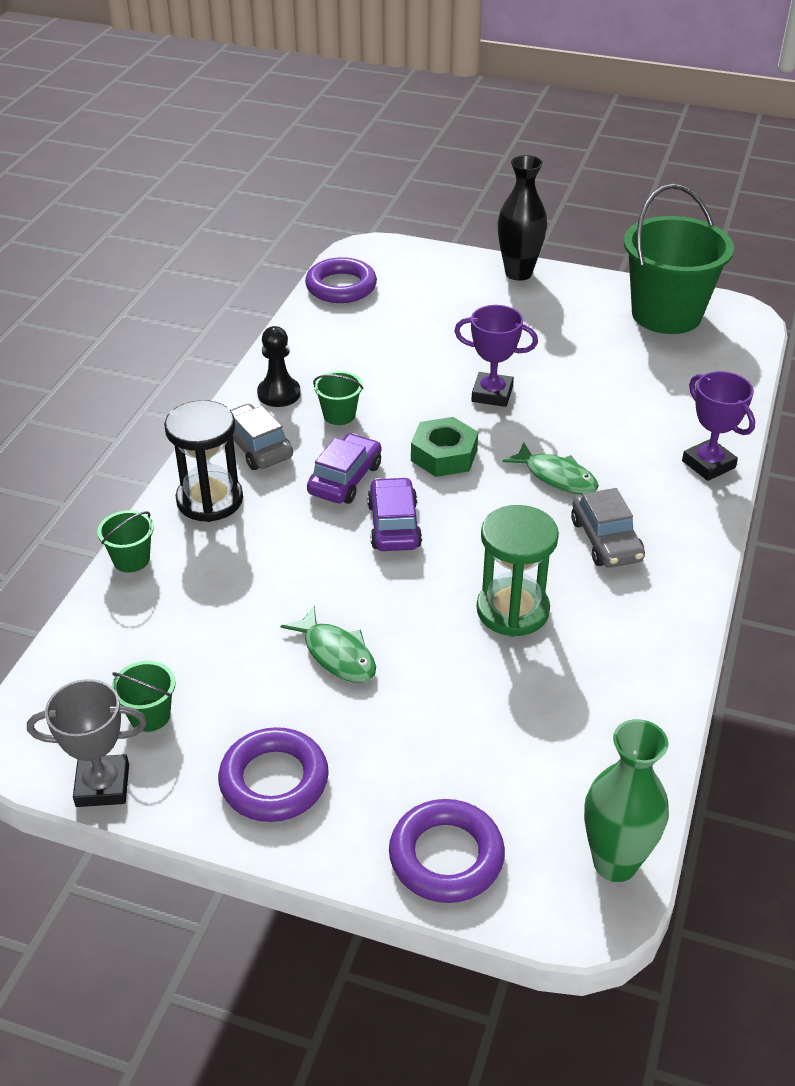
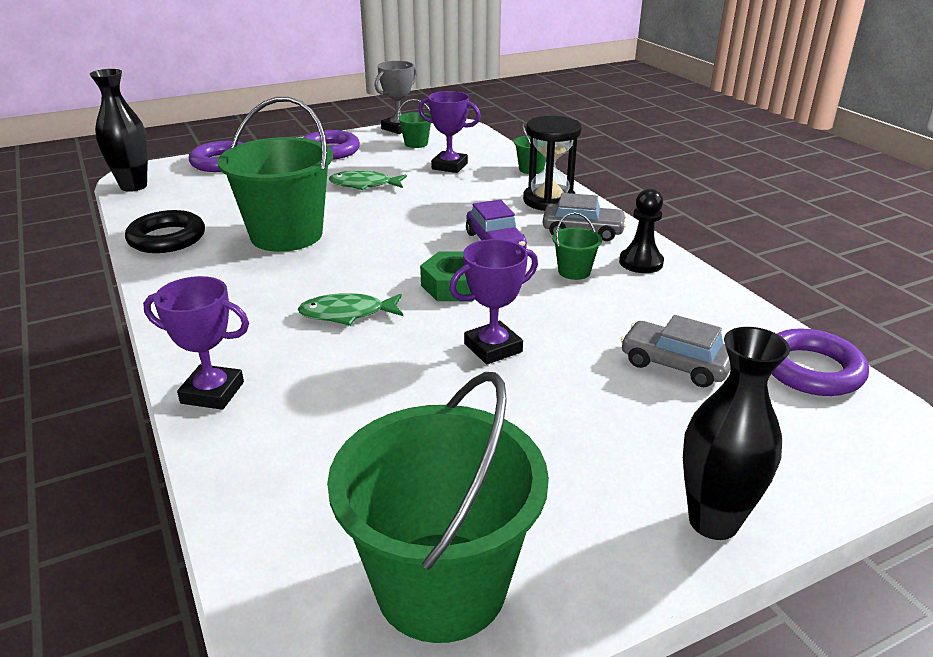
camera: 135 degrees right, 10 degrees down
purple car [367,477,422,551] -> none
green hourglass [477,505,559,637] -> green bucket [218,97,333,252]
grey car [571,488,645,568] -> grey car moved to [621,315,731,387]
green vase [584,719,669,882] -> black vase [90,69,148,192]
none -> black ring [125,210,205,253]
none -> purple trophy [418,91,481,173]

